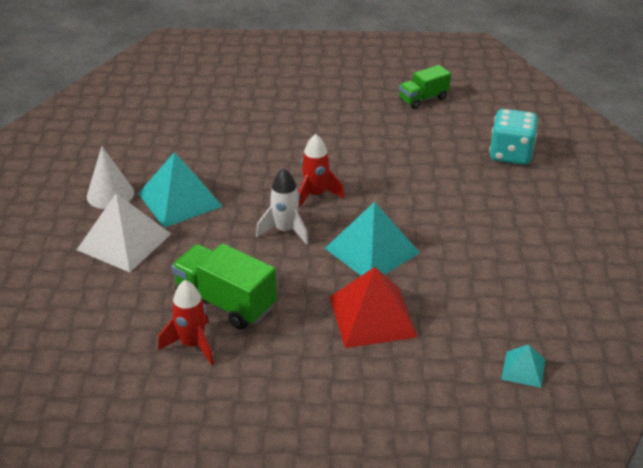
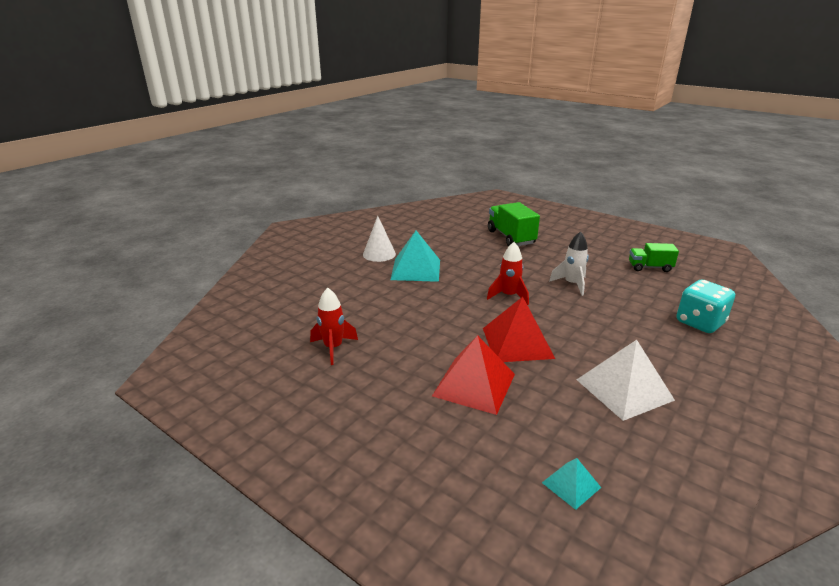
camera: 35 degrees right, 10 degrees down
white pyramid [77,193,171,272] -> white pyramid moved to [576,340,675,421]
green truck [171,243,277,329] -> green truck moved to [488,202,540,247]
white rocket [256,168,309,245] -> white rocket moved to [549,231,589,296]
turquoise pyramid [325,202,420,276] -> red pyramid [483,297,555,362]

